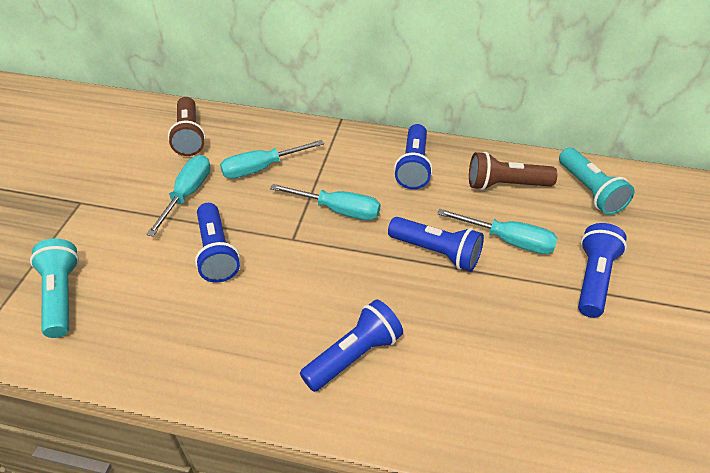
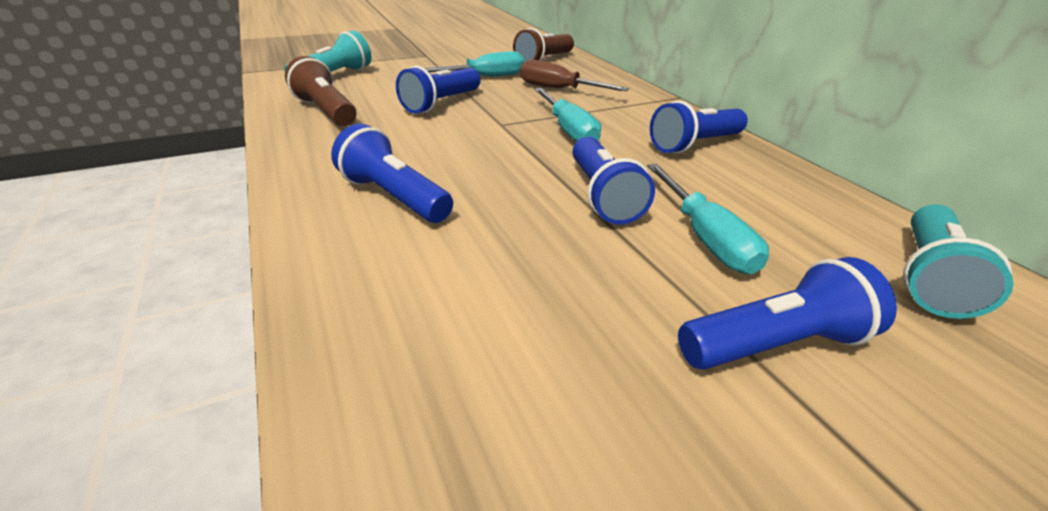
camera: 50 degrees right, 10 degrees down
turquoise screwdriver [220,140,324,179] -> brown screwdriver [520,60,629,91]
blue flashlight [300,299,403,392] -> blue flashlight turned 150 degrees counterclockwise [331,124,453,223]
brown flashlight [469,152,557,190] -> brown flashlight moved to [285,56,356,126]

